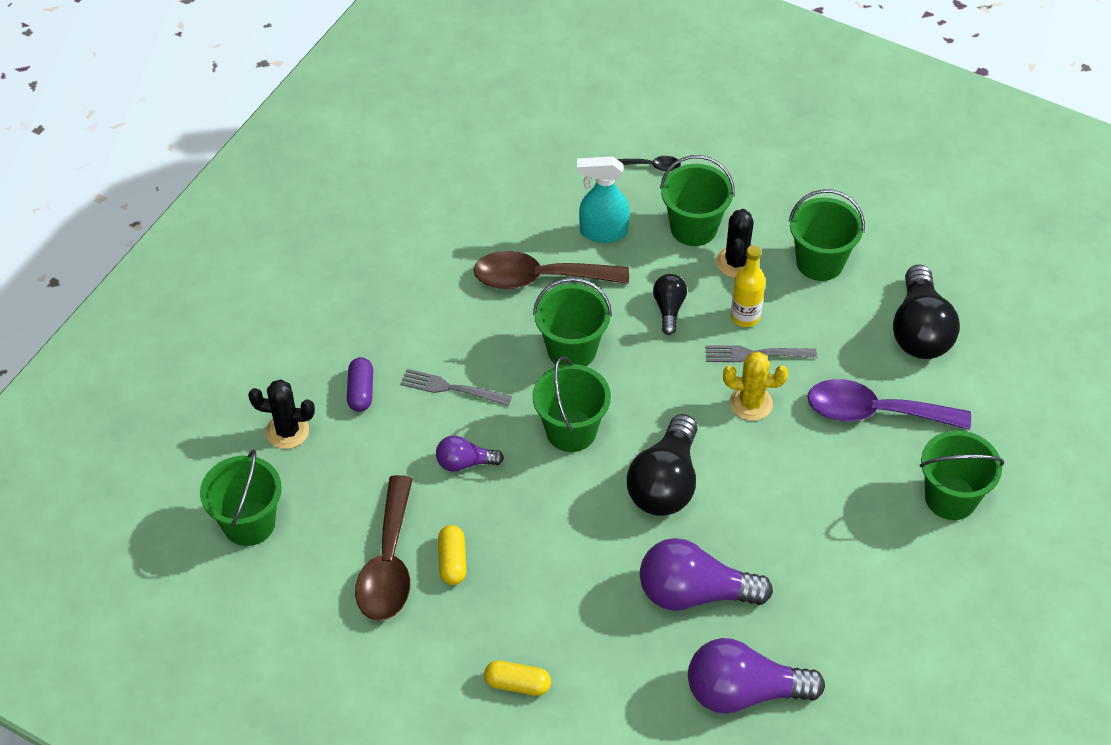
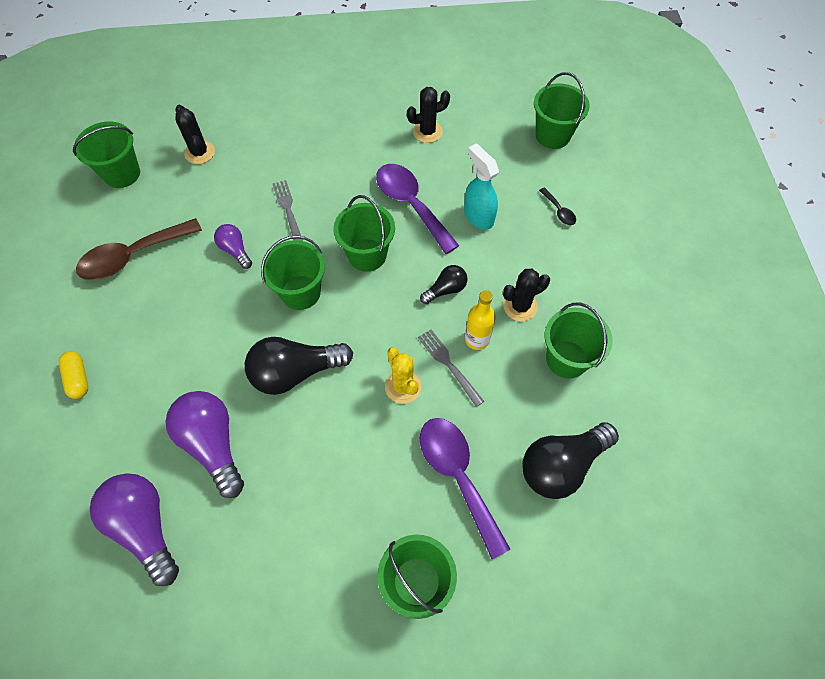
camera: 55 degrees right, 10 degrees up
purple capsule [347,357,373,412] -> none
yellow capsule [438,525,467,585] -> none
brown spoon [474,251,629,289] -> purple spoon [376,164,459,254]
green bucket [660,155,735,246] -> green bucket moved to [534,72,590,149]
none -> black cactus [407,87,450,143]

